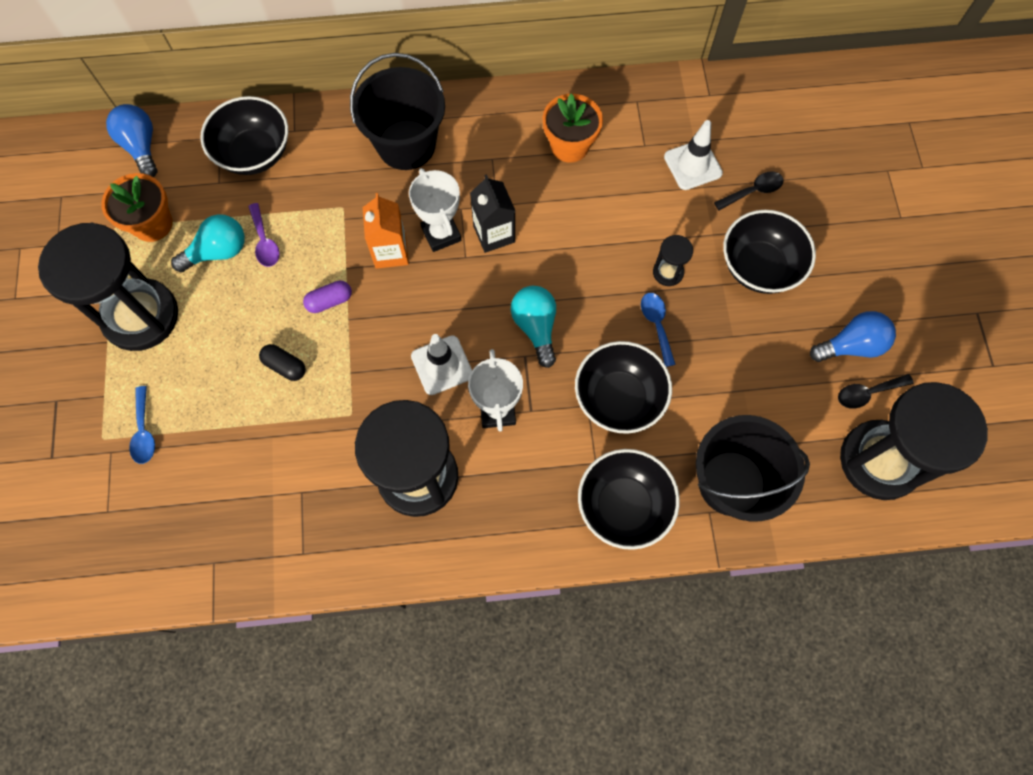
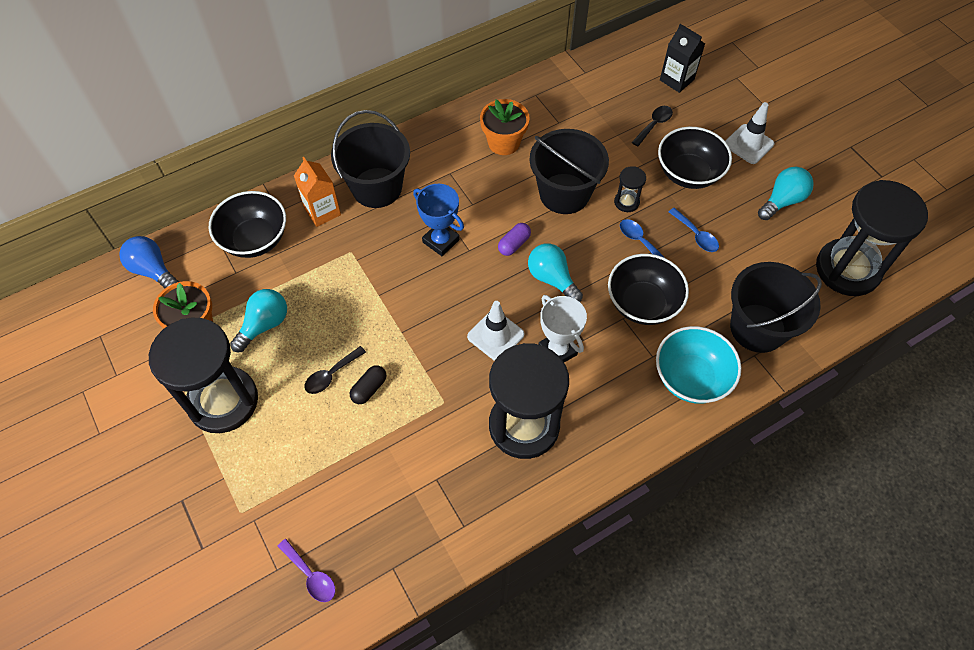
camera: 25 degrees left, 10 degrees down
blue spoon [129,386,155,464] -> blue spoon moved to [669,208,719,252]
purple spoon [248,203,280,267] -> purple spoon moved to [278,539,336,602]
black capsule [259,344,306,381] -> black capsule turned 60 degrees counterclockwise [350,365,386,404]
purple capsule [303,280,352,313] -> purple capsule moved to [498,223,531,256]
orange carton [363,193,409,269] -> orange carton moved to [294,157,341,227]
white trophy [409,168,461,252] -> blue trophy [413,184,464,256]
black carton [470,174,515,253] -> black carton moved to [660,24,705,93]
black bowl [578,449,680,550] -> turquoise bowl [656,326,741,404]
white traffic cone [664,120,723,190] -> white traffic cone moved to [725,102,774,164]
blue light bulb [810,311,896,362] -> turquoise light bulb [758,167,814,220]
black spoon [838,374,914,409] -> black spoon moved to [304,346,366,394]
none -> black bucket [530,129,609,214]

